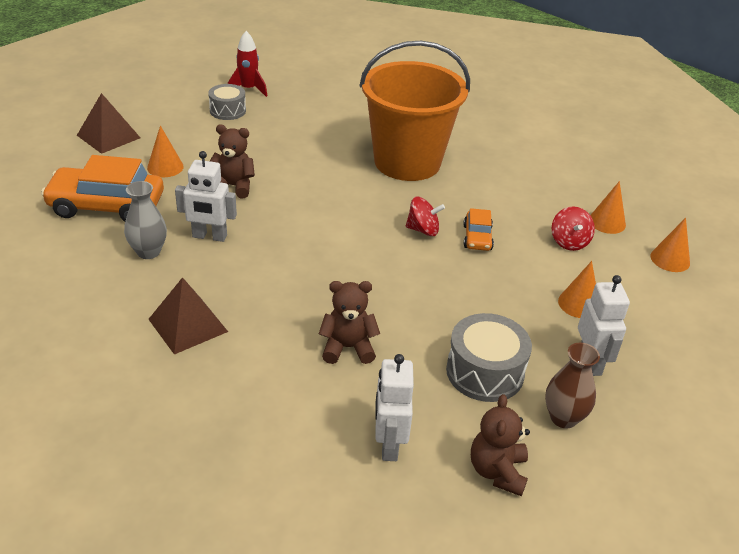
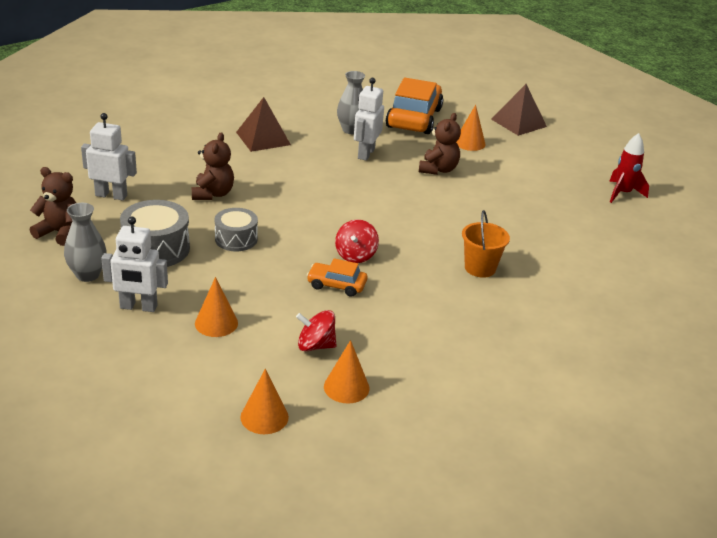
camera: 100 degrees right, 5 degrees down
grey drum [208,84,246,120] -> grey drum moved to [215,208,258,251]
orange bucket [359,41,470,181] -> orange bucket [462,210,510,278], size x0.42
brown vase [545,342,600,429] -> grey vase [64,203,107,282]

